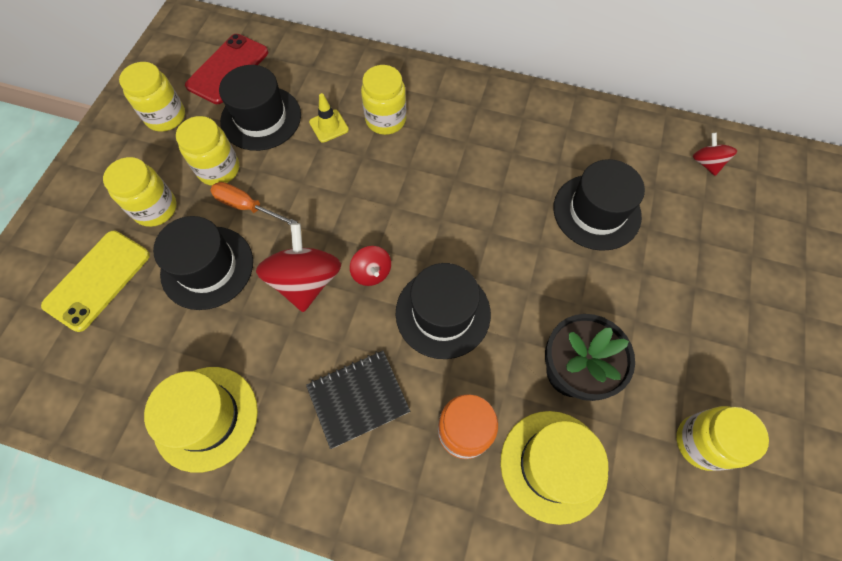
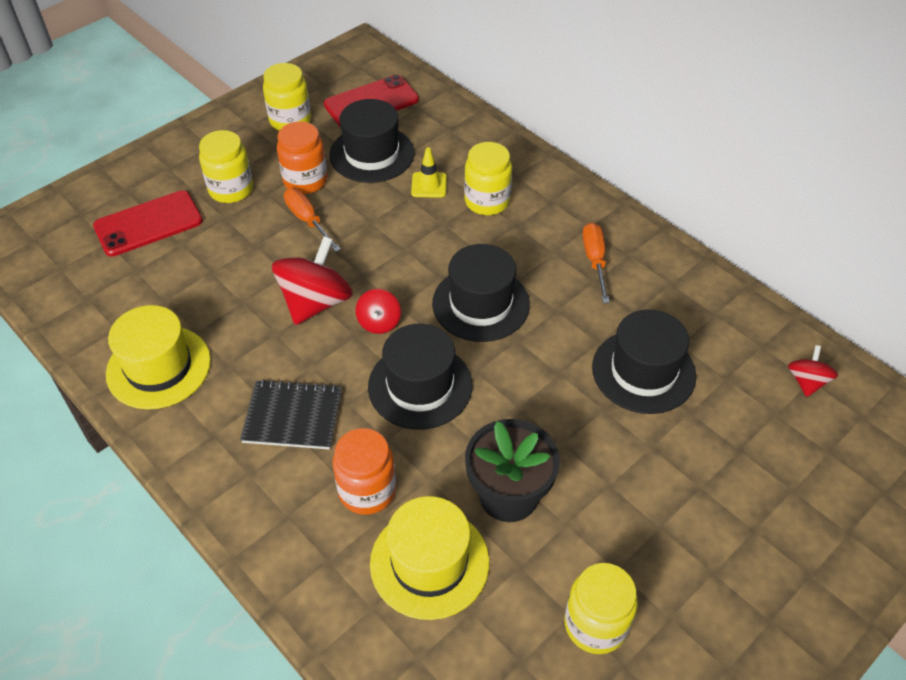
camera: 30 degrees right, 15 degrees down
yellow phone [41,231,150,332] -> red phone [93,190,203,257]
black hat [153,216,253,310] -> black hat moved to [432,244,530,342]
yellow jar [176,116,239,186] -> orange jar [277,122,328,194]
none -> orange screwdriver [582,222,610,303]

